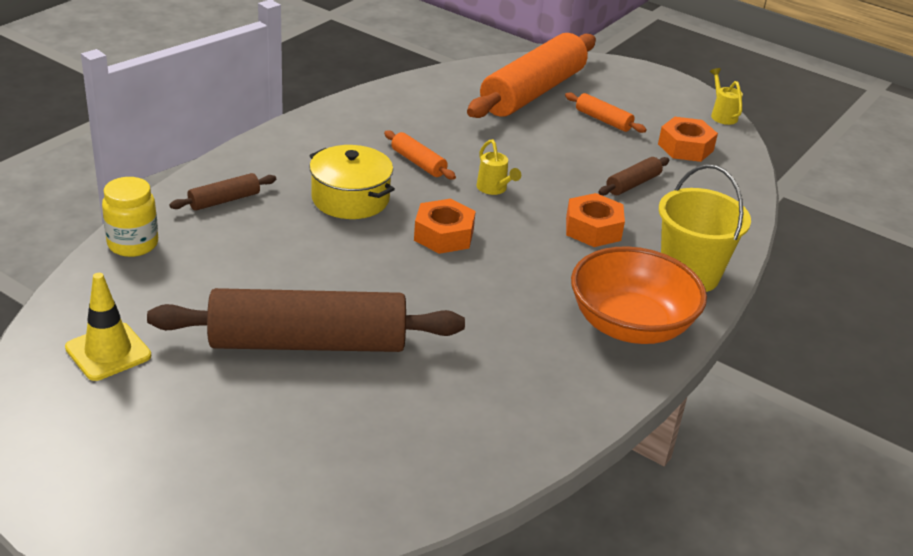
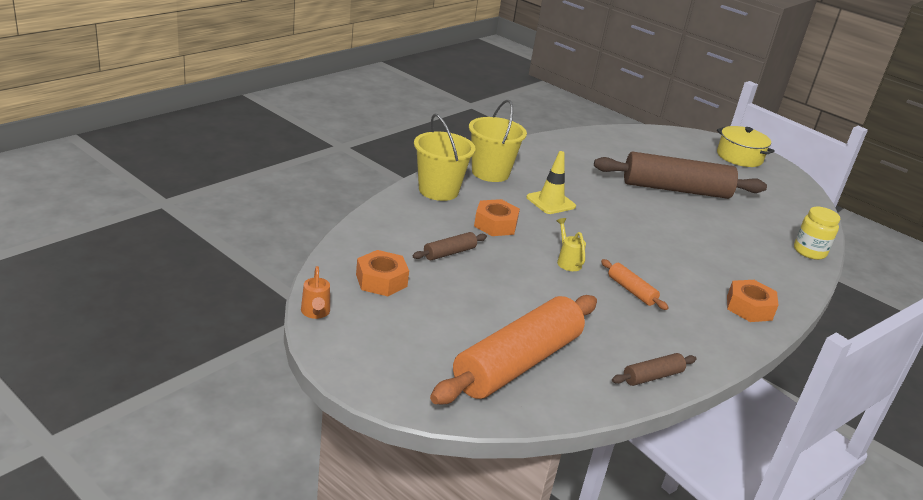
camera: 175 degrees left, 5 degrees down
yellow traffic cone [65,273,151,381] -> yellow traffic cone moved to [526,151,576,214]
brown rolling pin [169,173,276,211] -> brown rolling pin moved to [612,353,696,386]
yellow pot [309,145,395,219] -> yellow pot moved to [717,126,775,167]
orange nut [414,199,476,254] -> orange nut moved to [727,280,778,322]
orange rolling pin [565,93,647,133] -> none
orange bowl [571,246,707,344] -> yellow bucket [469,100,527,182]
yellow watering can [710,68,743,125] -> orange watering can [301,266,330,319]

